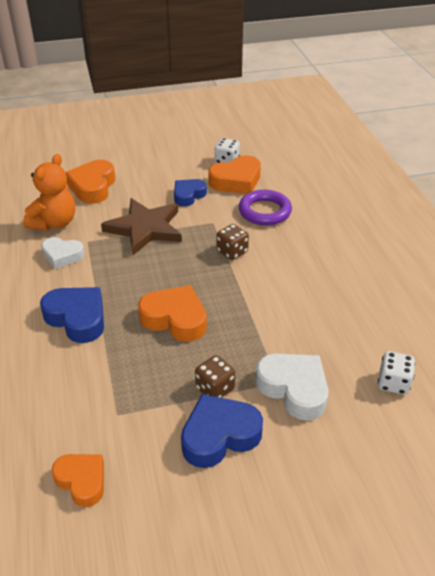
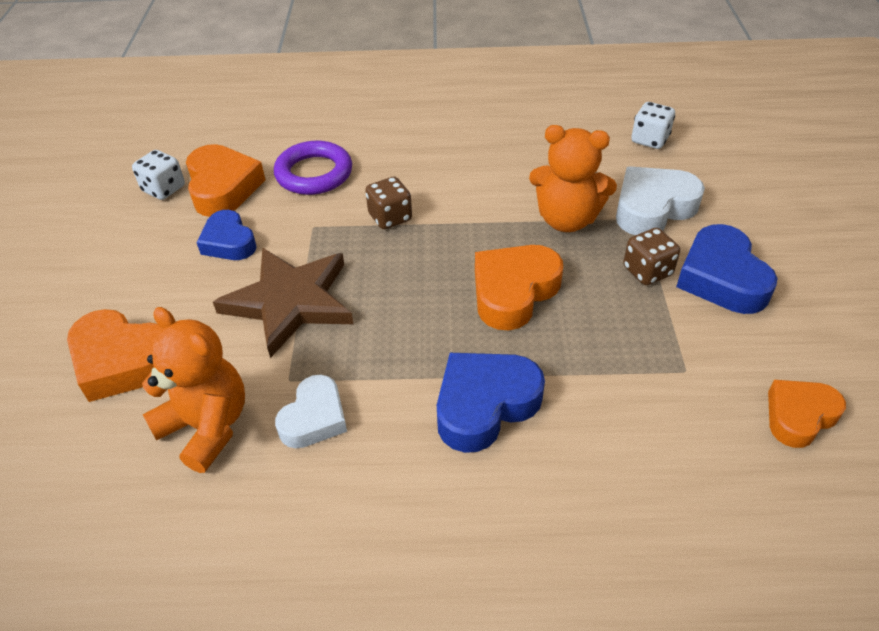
camera: 75 degrees left, 5 degrees up
none -> orange teddy bear [529,125,617,232]

